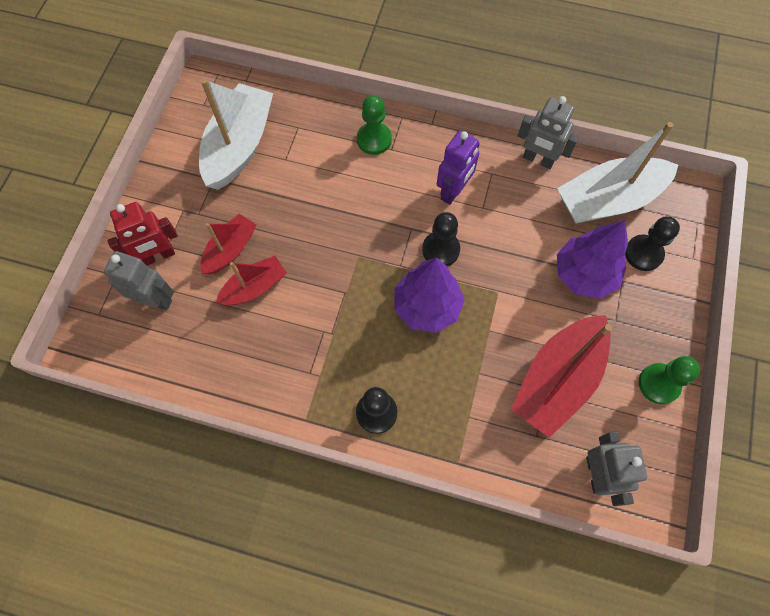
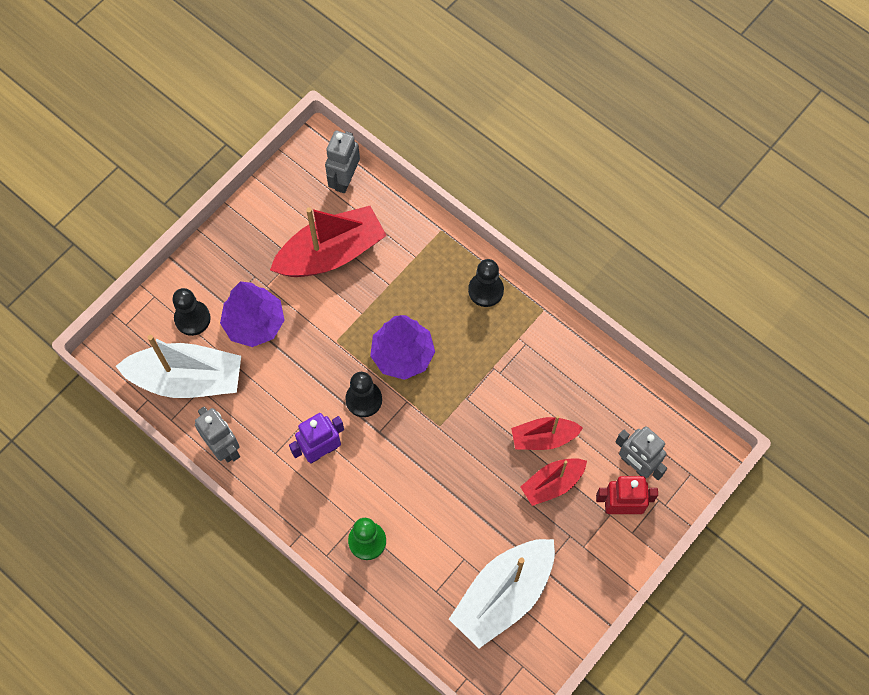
camera: 155 degrees left, 0 degrees up
green pawn [639,356,700,404] -> none

